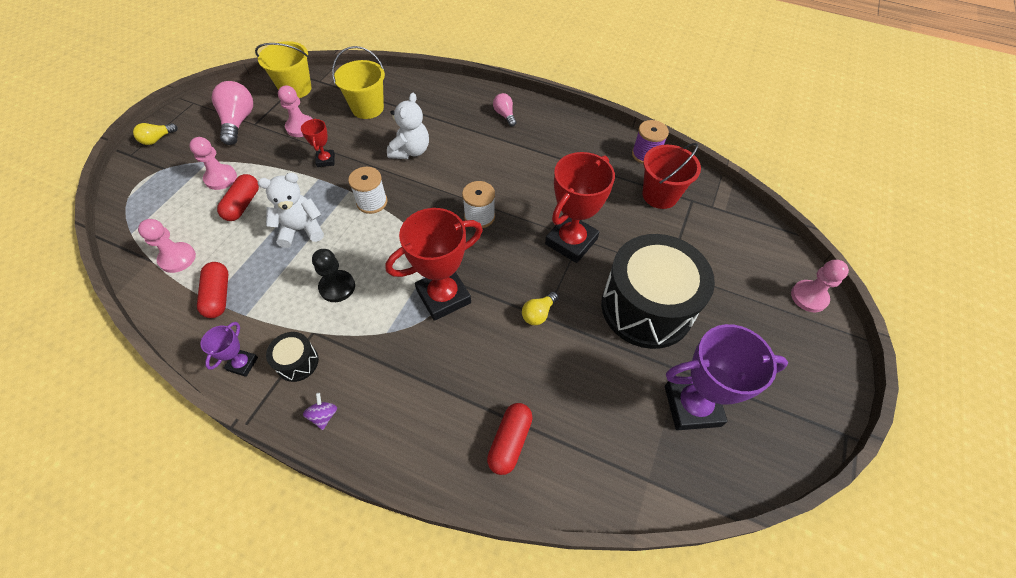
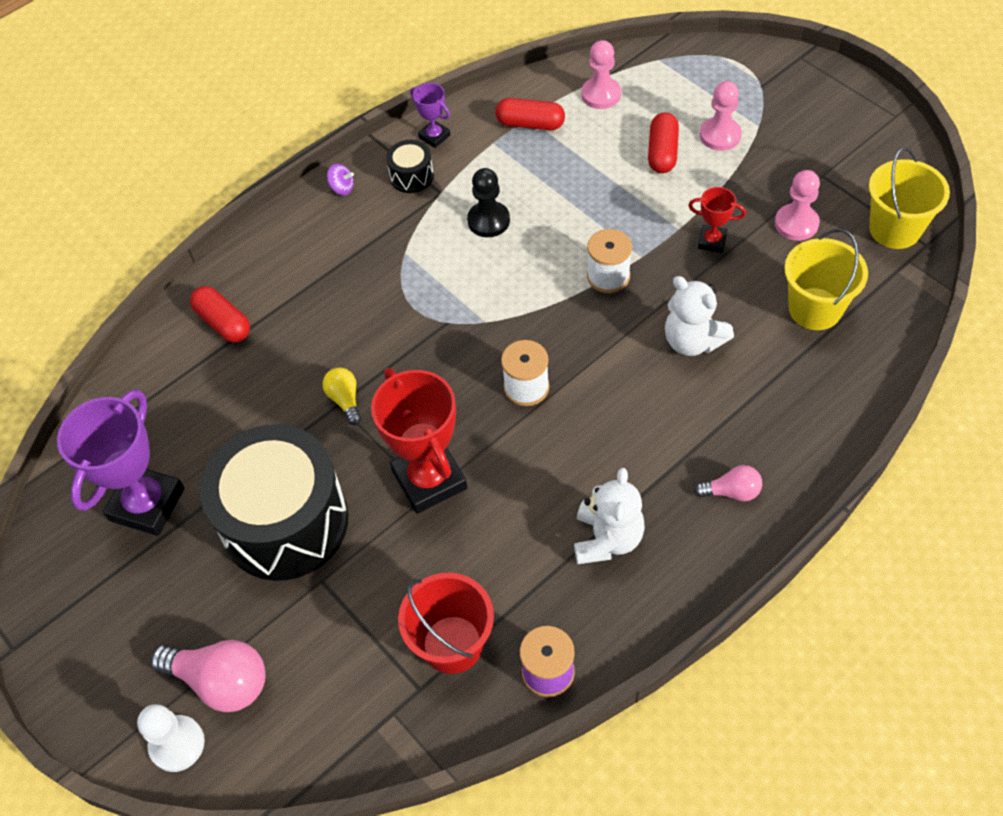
camera: 120 degrees right, 0 degrees up
yellow light bulb [133,123,177,145] -> none
pink light bulb [212,81,253,145] -> pink light bulb moved to [151,640,265,712]
red capsule [217,174,259,221] -> red capsule turned 60 degrees clockwise [648,112,679,173]
white teddy bear [258,173,324,248] -> white teddy bear moved to [574,468,645,564]
red trophy [385,208,483,321] -> none
pink pawn [791,260,849,312] -> white pawn [137,704,205,772]

